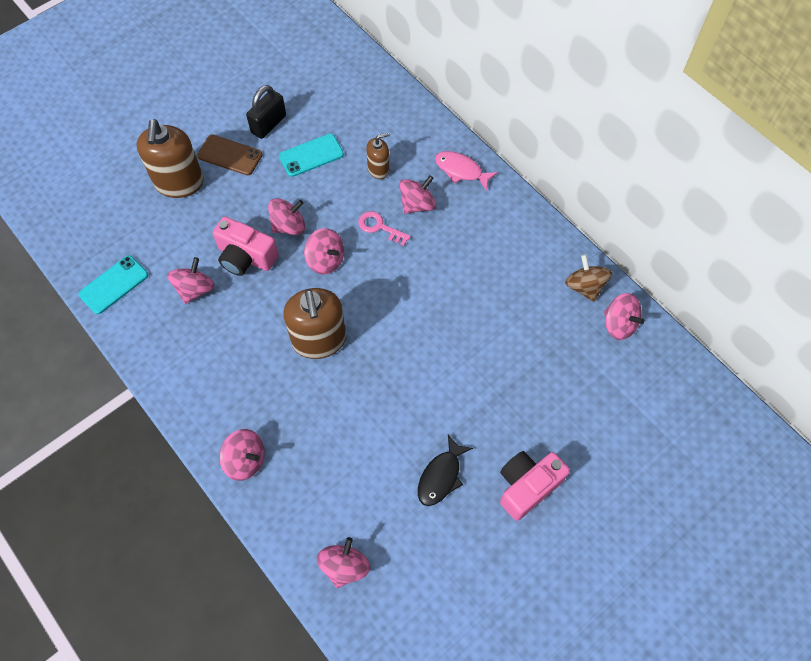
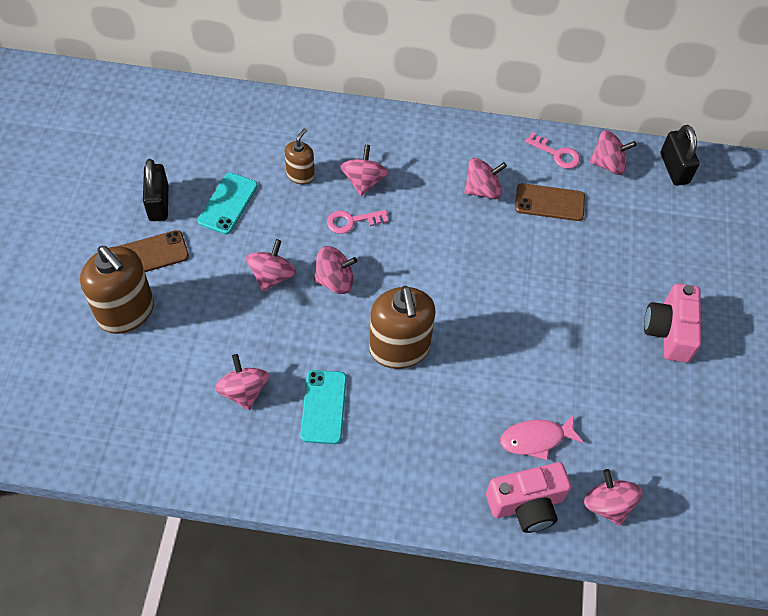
camera: 45 degrees left, 5 degrees down
turquoise phone [79,255,148,314] -> turquoise phone moved to [300,370,347,444]
pink camera [213,217,279,276] -> pink camera moved to [486,462,571,533]
pink spinning top [219,429,265,481] -> pink spinning top moved to [464,158,507,199]
brown soap dispenser [283,288,346,359] -> brown soap dispenser turned 45 degrees clockwise [369,286,435,369]
black fish [418,435,473,506] -> none
pink fish [435,151,498,191] -> pink fish moved to [500,414,584,460]
brown spinning top [565,254,612,302] -> pink key [525,133,580,169]
none -> brown phone [515,183,585,221]
none -> black padlock [660,125,699,186]

